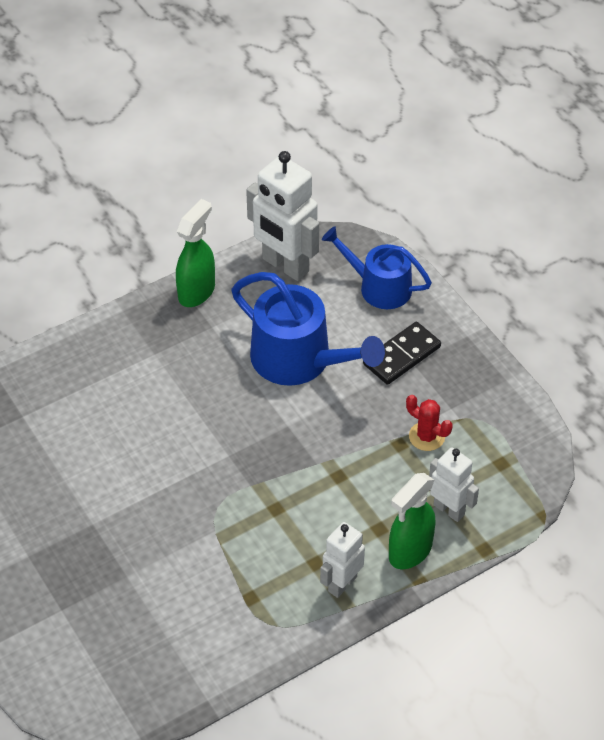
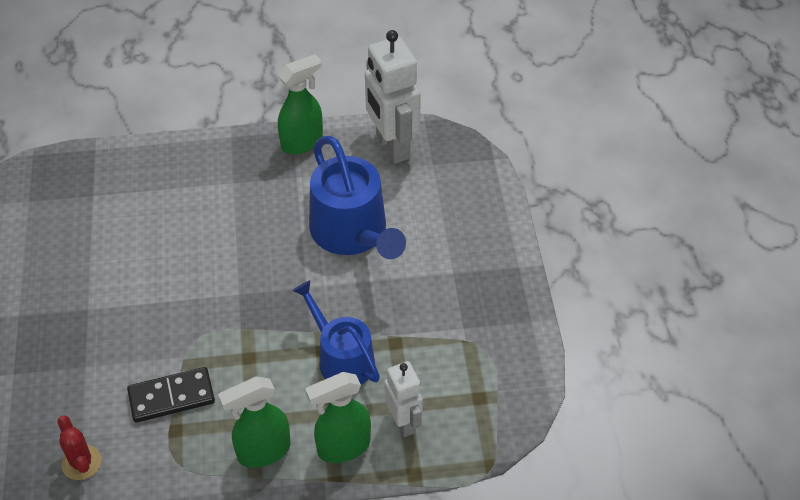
camera: 25 degrees right, 0 degrees up
white robot [320,522,365,598] -> green spray bottle [218,376,291,468]
blue watering can [322,227,432,309] -> blue watering can moved to [292,280,380,384]
black domino [363,322,441,385] -> black domino moved to [127,367,215,423]
red cactus [406,395,452,451] -> red cactus moved to [58,415,101,480]

